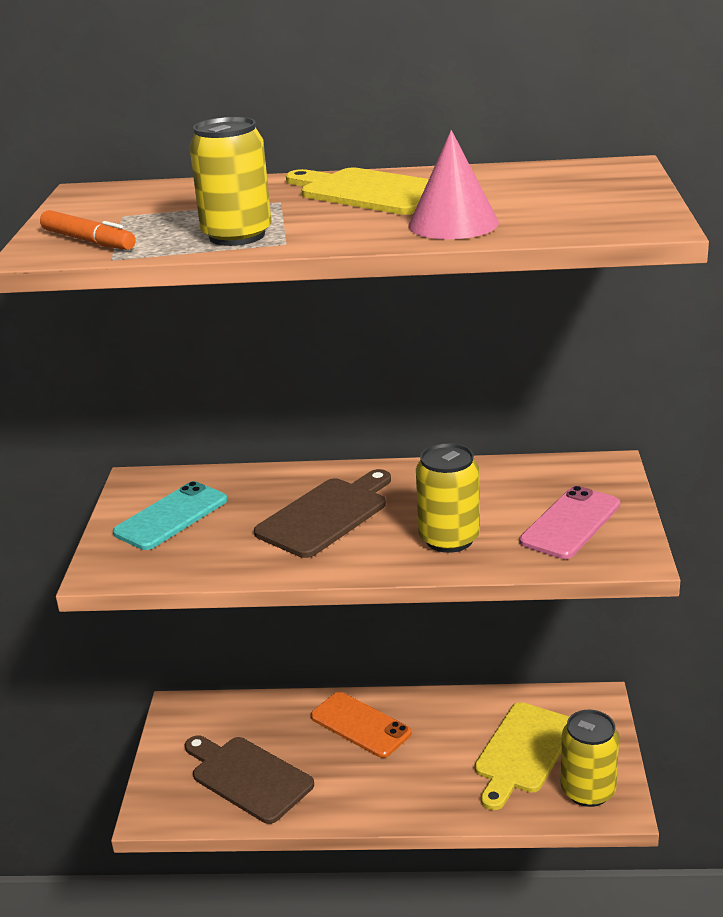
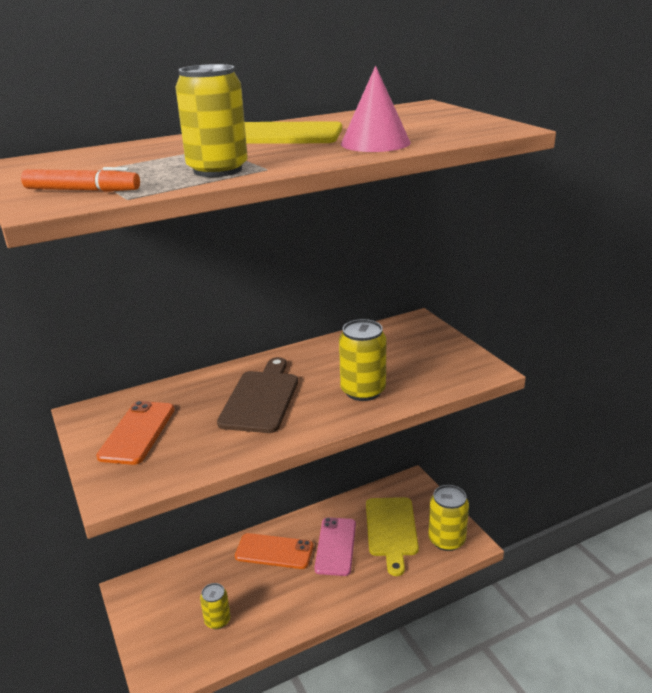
camera: 30 degrees left, 0 degrees up
turquoise phone [113,481,227,550] -> orange phone [96,401,175,465]
brown cutting board [185,735,314,824] -> yellow can [200,583,230,629]
pink phone [520,486,620,559] -> pink phone moved to [314,517,356,576]

